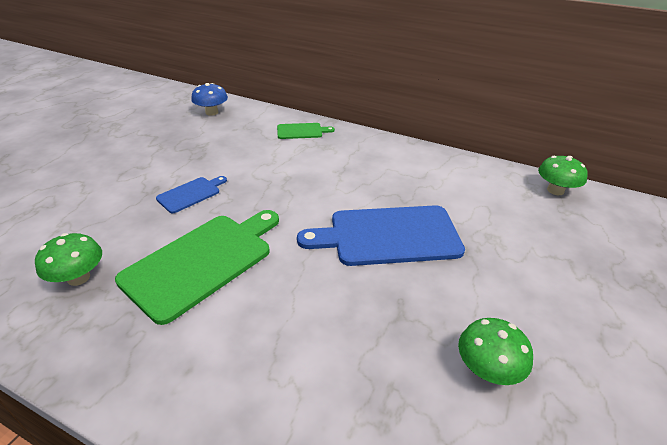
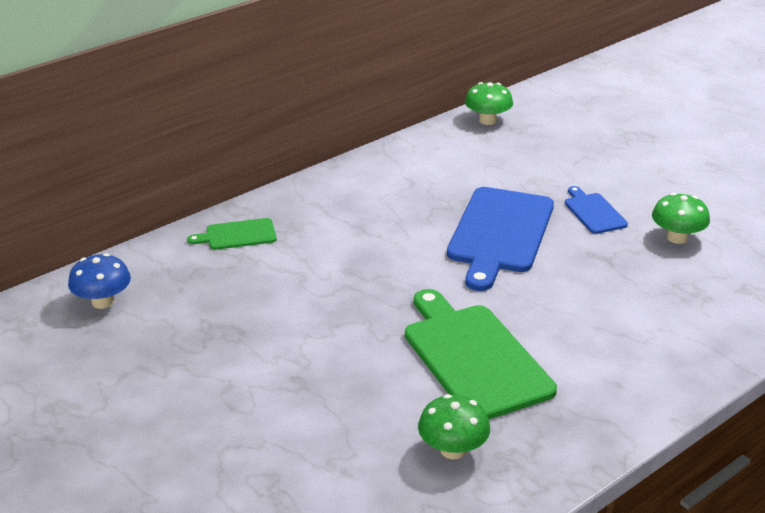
camera: 65 degrees left, 5 degrees down
blue cutting board [156,176,227,213] -> blue cutting board moved to [565,186,628,234]
green cutting board [277,123,335,139] -> green cutting board turned 120 degrees counterclockwise [187,218,277,250]

